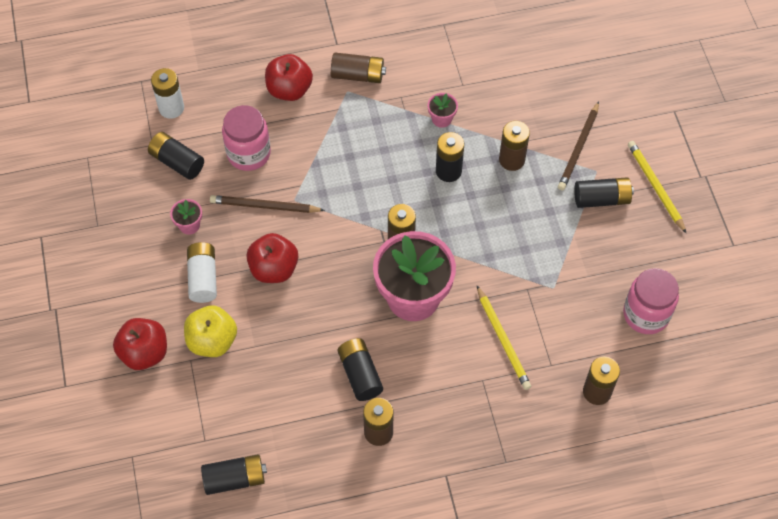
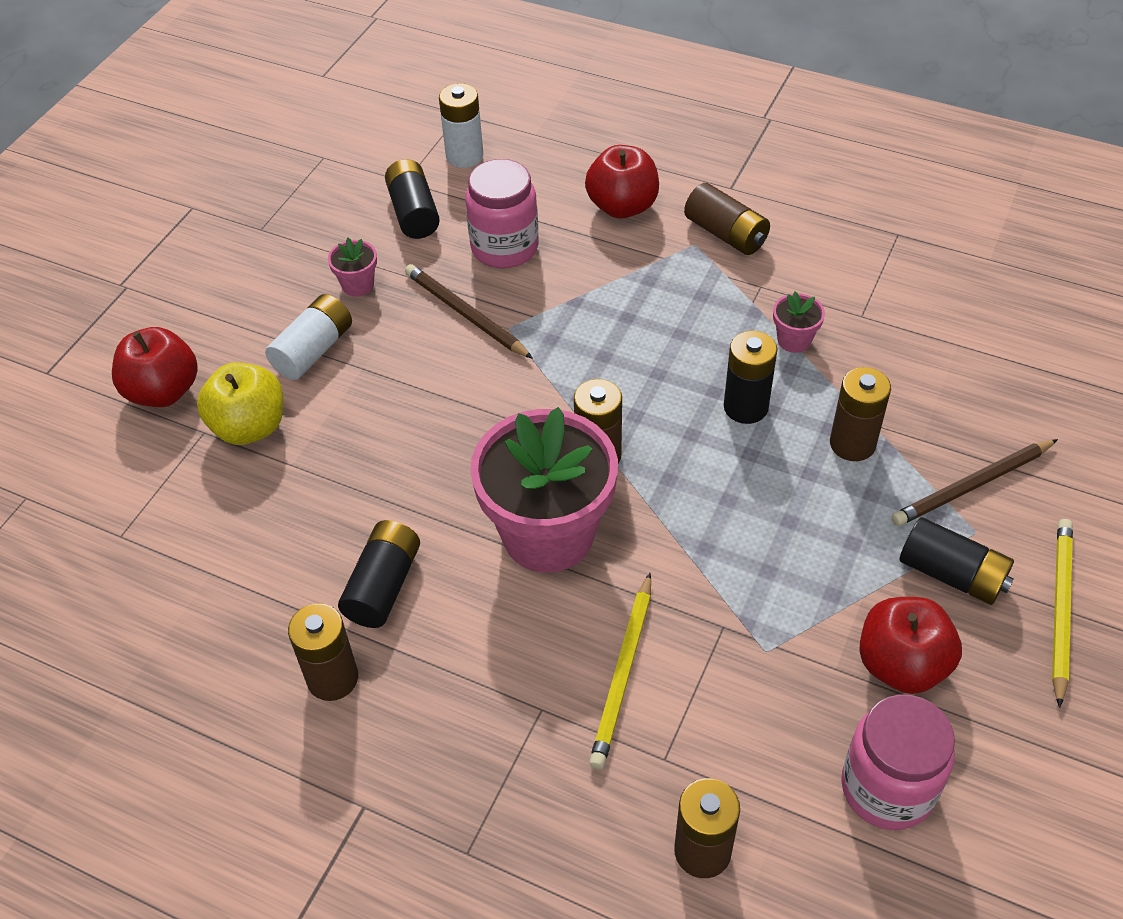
camera: 40 degrees right, 10 degrees down
black battery [201,454,267,495] -> none
red apple [246,233,298,283] -> red apple moved to [859,597,962,694]

